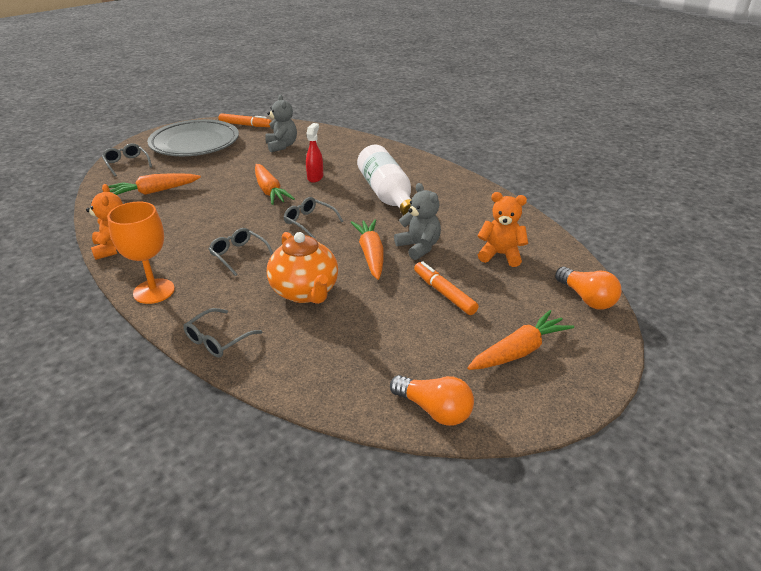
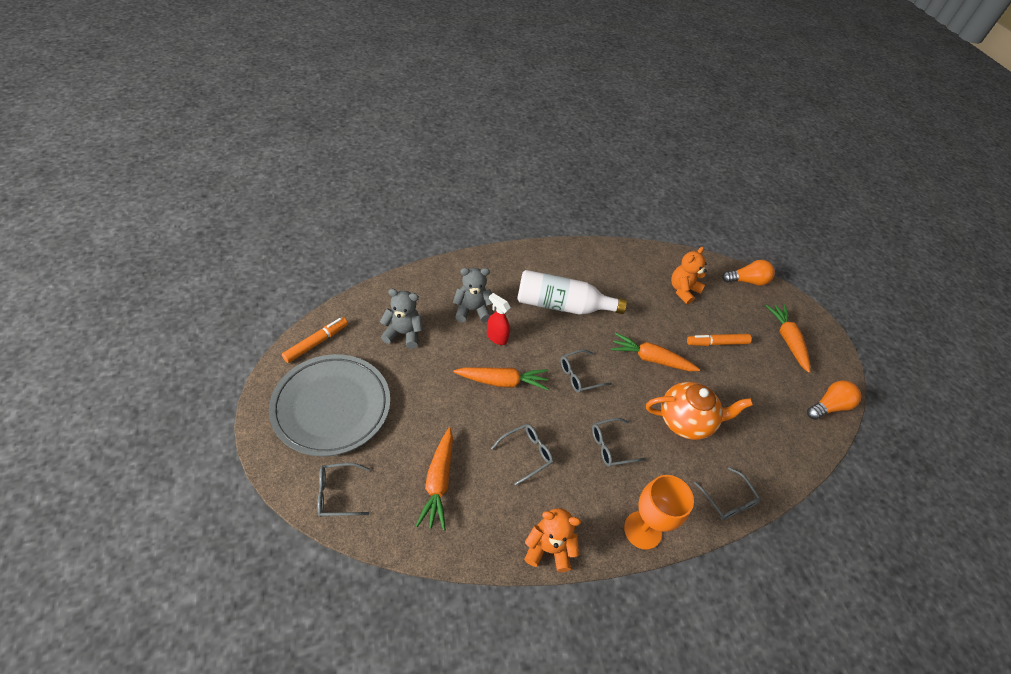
camera: 70 degrees left, 15 degrees up
grey teddy bear [394,183,441,260] -> grey teddy bear moved to [453,268,493,322]
none -> grey glasses [491,424,553,486]

